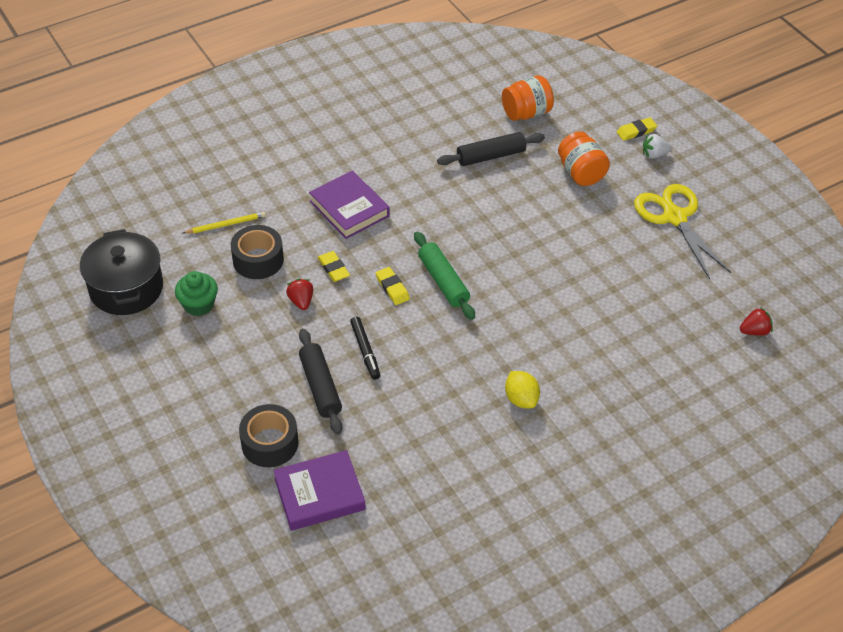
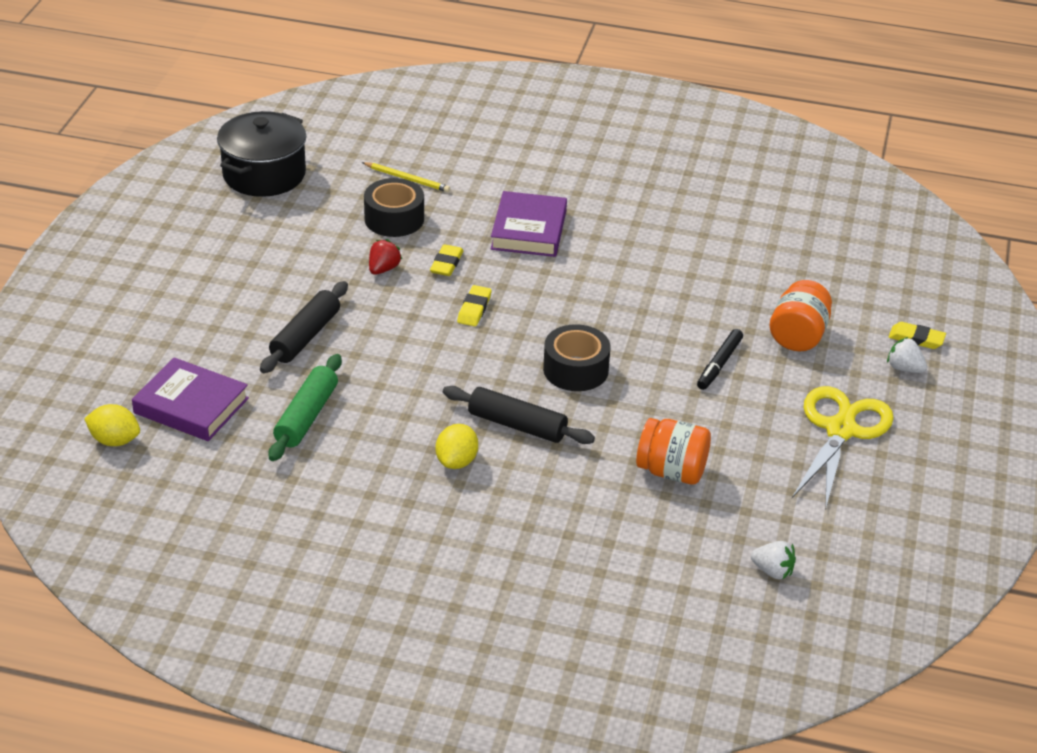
camera: 45 degrees right, 10 degrees down
green cupcake [175,271,218,316] -> none
black tape [239,404,299,467] -> black tape moved to [543,324,610,391]
black marker [350,316,380,380] -> black marker moved to [697,329,743,390]
green rolling pin [414,232,475,320] -> green rolling pin moved to [268,354,342,461]
black rolling pin [437,132,545,166] -> black rolling pin moved to [443,386,595,444]
orange jar [502,76,554,121] -> orange jar moved to [636,418,711,485]
red strawberry [740,307,773,336] -> white strawberry [751,541,796,580]
none -> yellow lemon [84,404,140,446]

